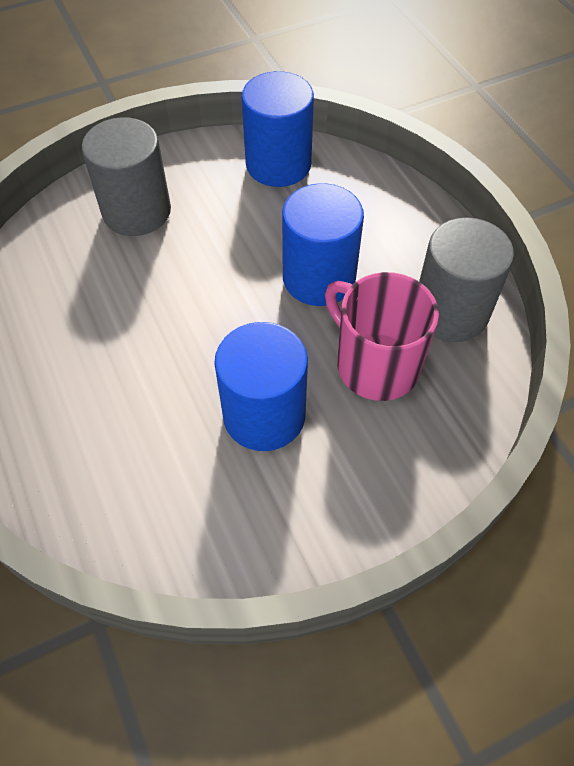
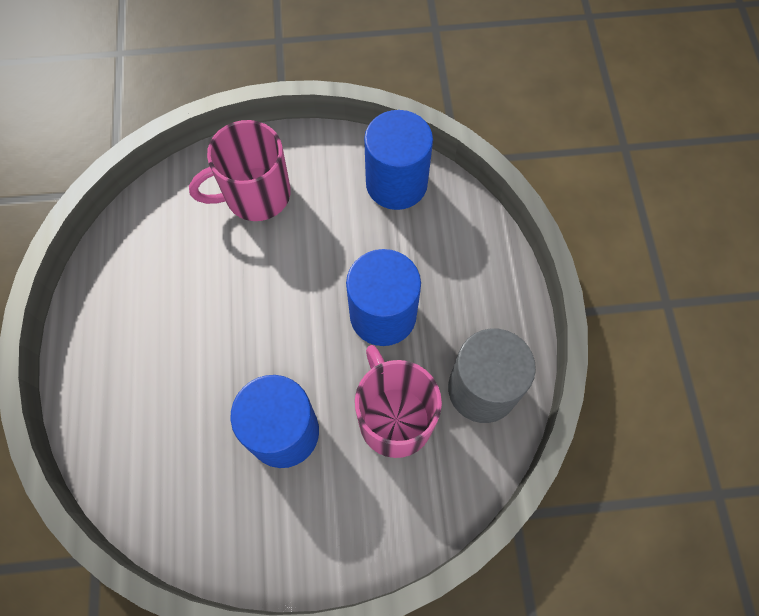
camera: 20 degrees right, 10 degrees up
grey cylinder [82,117,171,236] -> pink mug [189,120,291,221]

